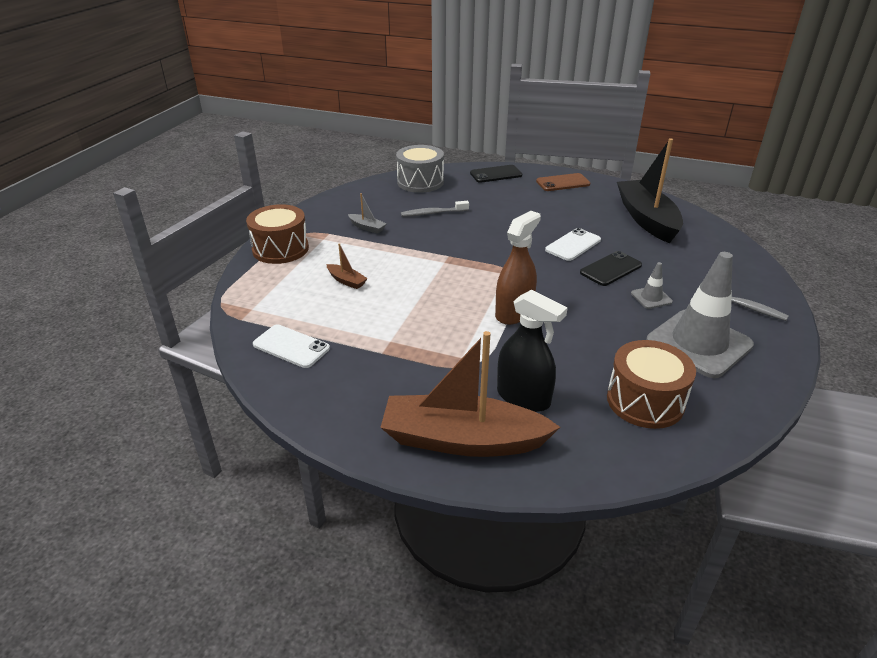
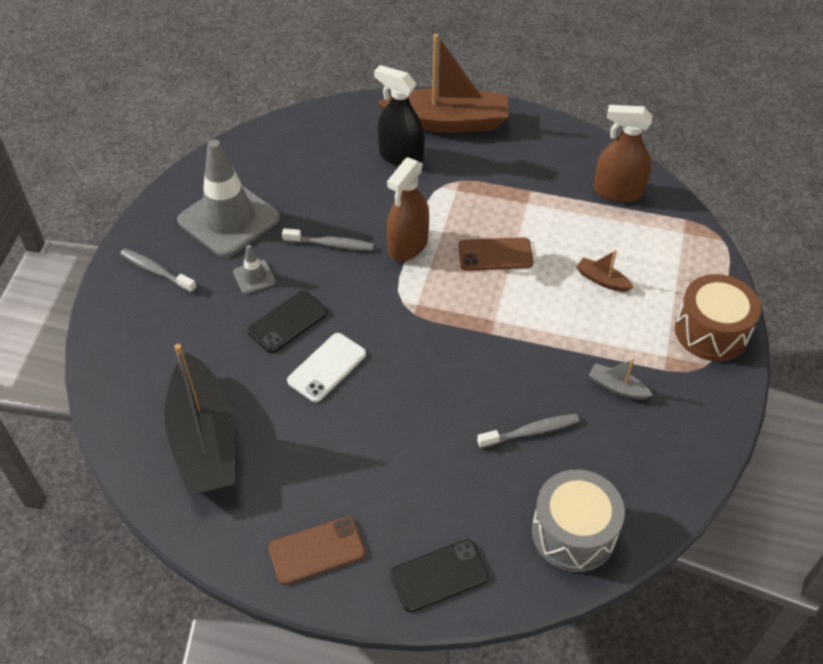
camera: 175 degrees right, 15 degrees up
white phone [253,324,330,368] -> brown spray bottle [594,105,652,203]
brown drum [607,340,696,429] -> none
none -> grey toothbrush [282,228,374,251]
none -> brown phone [458,237,533,271]

